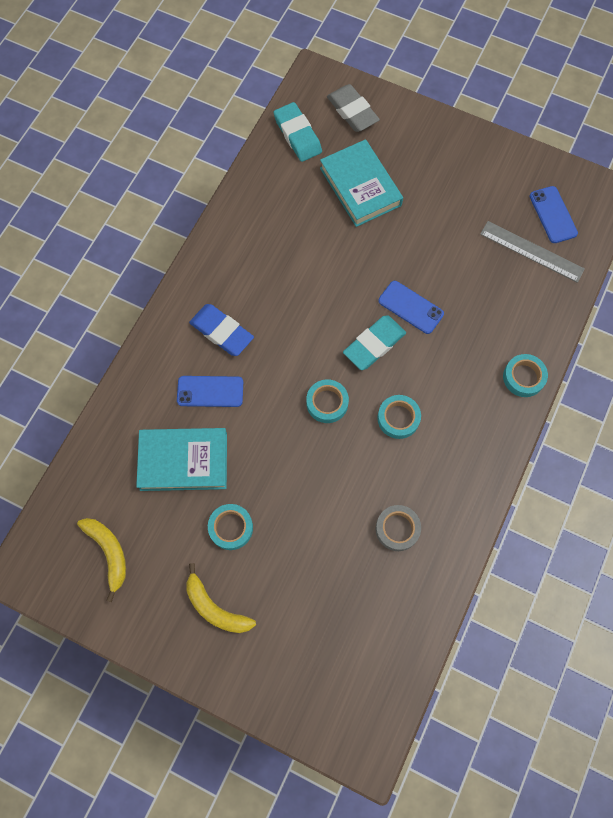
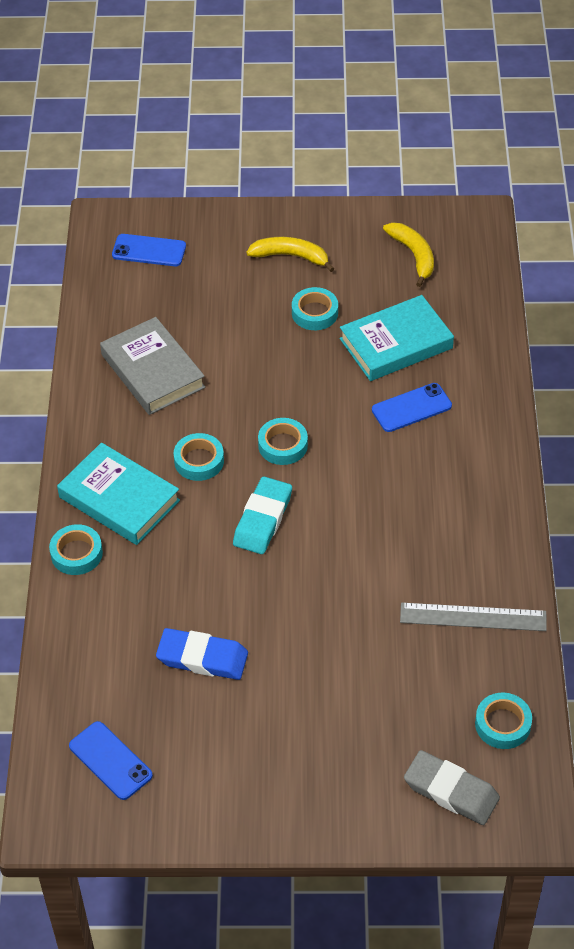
camera: 155 degrees right, 20 degrees down
yellow banana [77,518,126,602] -> yellow banana turned 150 degrees counterclockwise [383,223,434,287]
blue eraser [189,304,254,356] -> blue eraser moved to [156,628,248,680]
turquoise eraser [274,102,322,162] -> turquoise tape [475,693,532,749]
turquoise book [320,139,403,227] -> turquoise book moved to [57,442,180,545]
grey tape [376,505,421,551] -> grey book [100,317,205,415]
blue phone [378,281,444,334] -> blue phone moved to [112,234,186,266]
grey ruler [480,221,585,283] -> grey ruler moved to [400,603,547,631]

